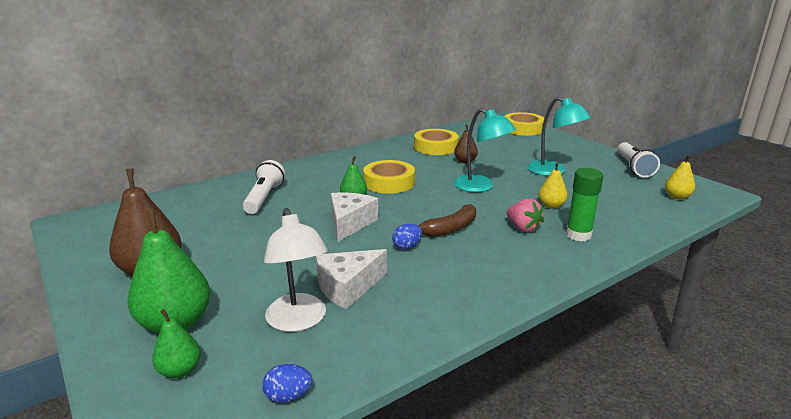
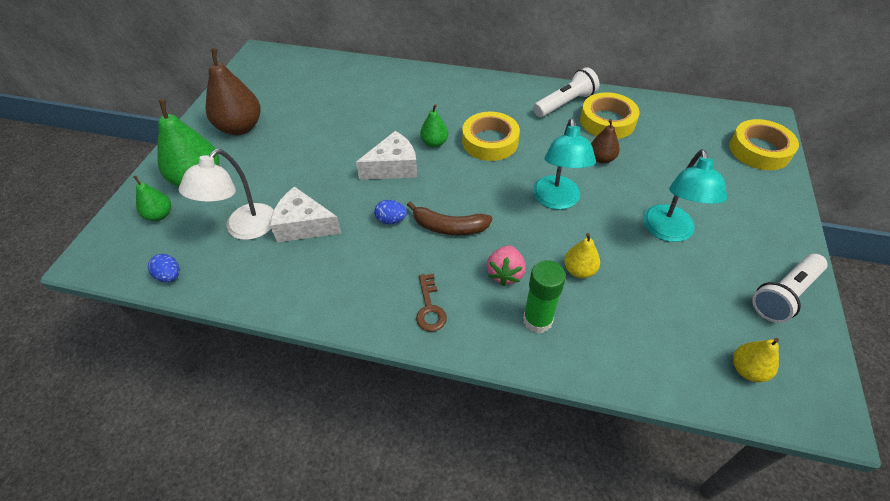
camera: 50 degrees right, 25 degrees up
white flashlight [243,160,285,214] -> white flashlight moved to [533,67,599,117]
none -> brown key [416,274,447,332]

